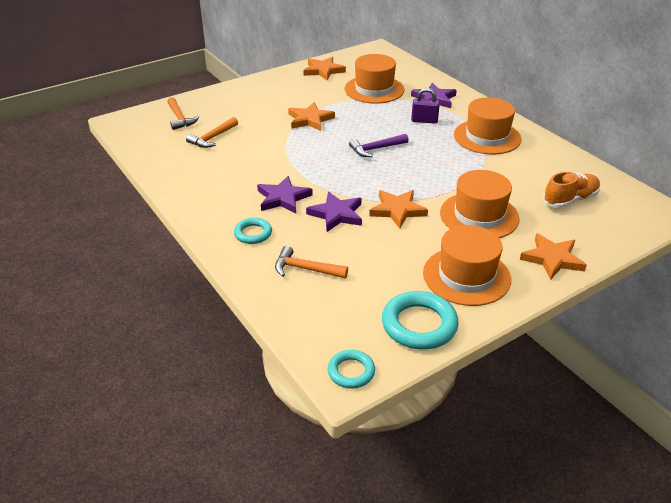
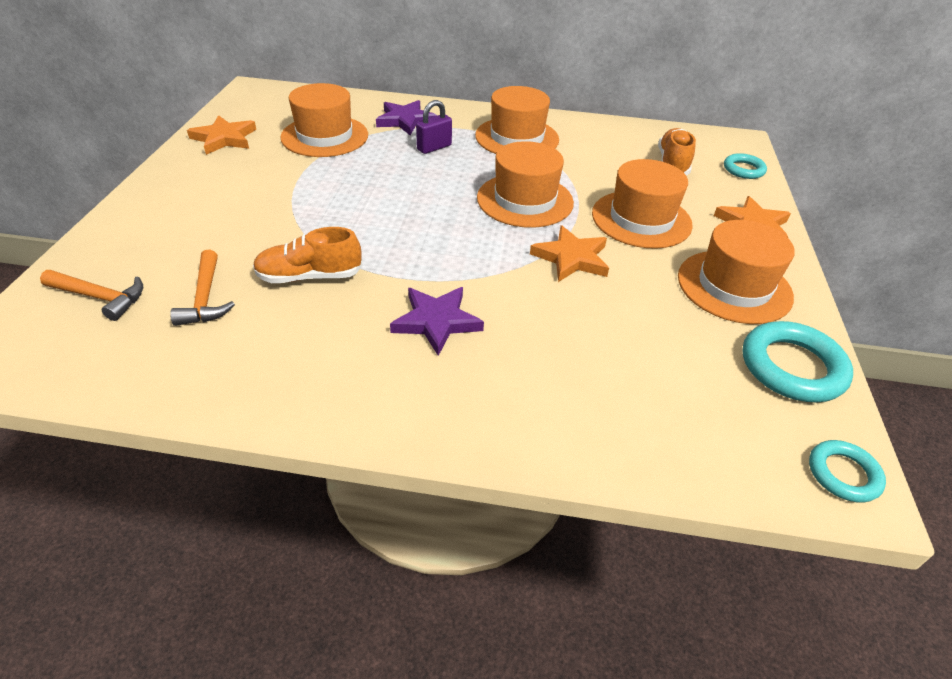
camera: 50 degrees left, 5 degrees up
turquoise ring [234,218,272,244] -> turquoise ring moved to [724,153,767,179]
orange hammer [275,246,348,278] -> none
orange star [288,102,335,131] -> none
purple star [306,192,362,232] -> none
purple hammer [349,134,409,157] -> none
none -> orange shoe [253,227,363,283]
none -> orange hat [477,141,574,228]

